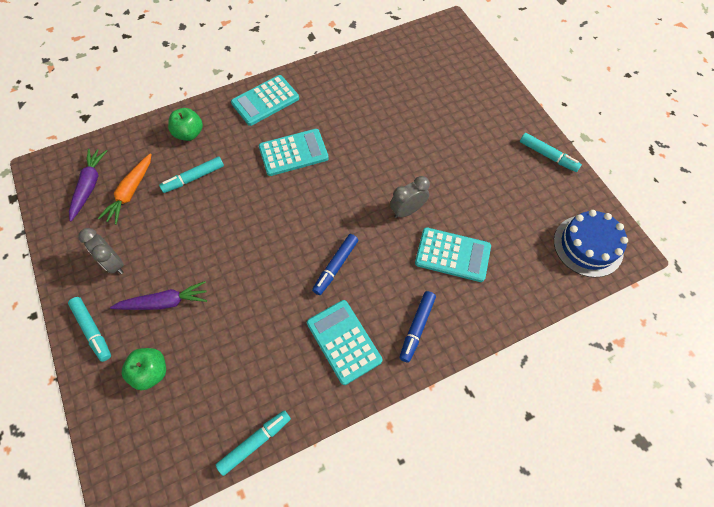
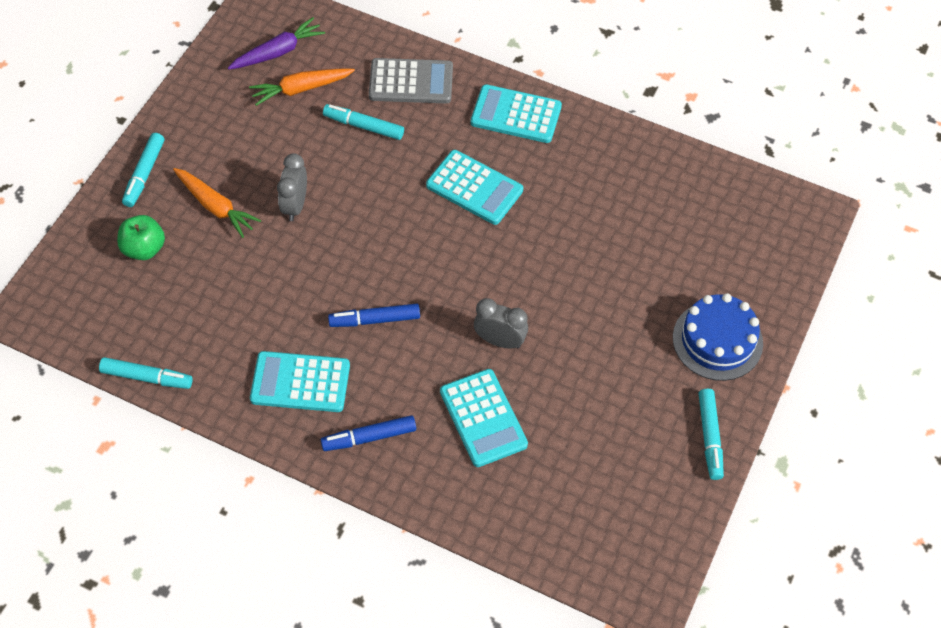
camera: 50 degrees right, 5 degrees down
grey clock [78,228,124,274] -> grey clock moved to [277,153,307,221]
purple carrot [110,281,207,310] -> orange carrot [173,168,261,238]
green apple [168,108,203,141] -> grey calculator [369,58,453,103]
turquoise calculator [307,300,382,385] -> turquoise calculator turned 105 degrees counterclockwise [250,351,350,412]
blue cake [554,210,628,278] -> blue cake moved to [673,293,763,381]

